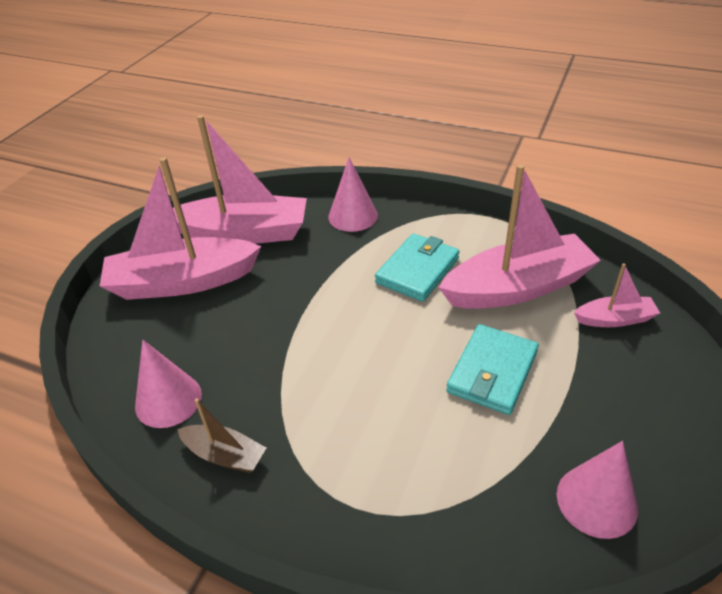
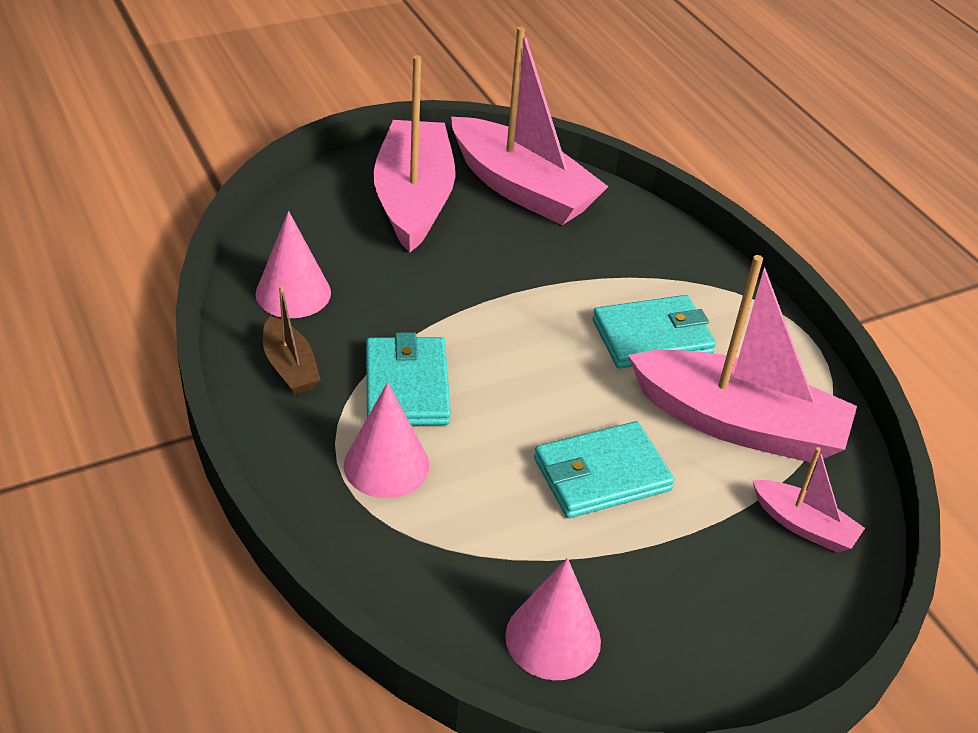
camera: 35 degrees right, 0 degrees up
pink boat [100,157,261,300] -> pink boat turned 60 degrees clockwise [373,55,455,253]
pink cone [328,158,378,232] -> pink cone moved to [344,382,429,498]
none -> turquoise wallet [366,332,451,426]

